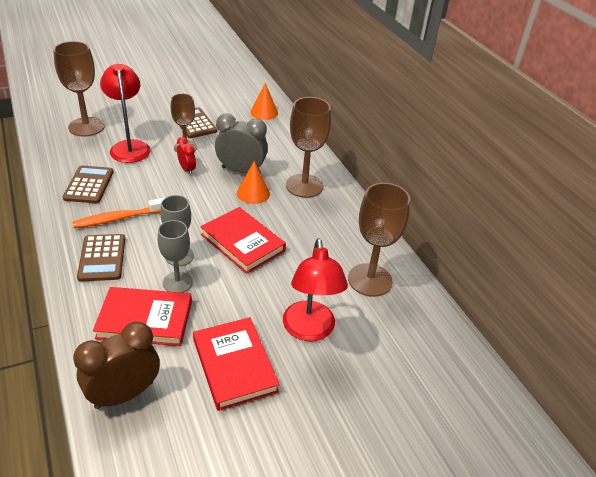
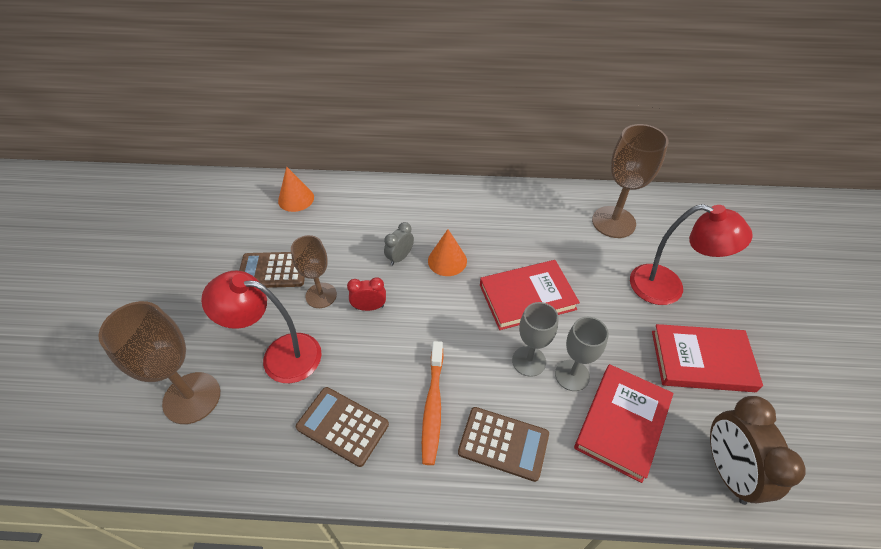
camera: 60 degrees left, 10 degrees up
grey clock [215,114,268,173] -> grey clock [384,222,414,265], size x0.54
brown goblet [286,97,331,198] -> none

